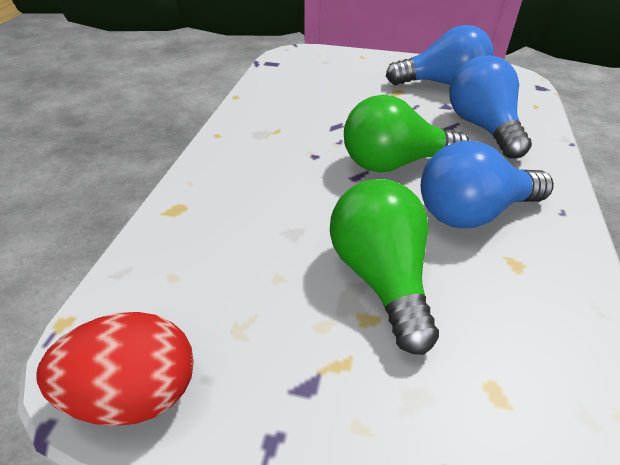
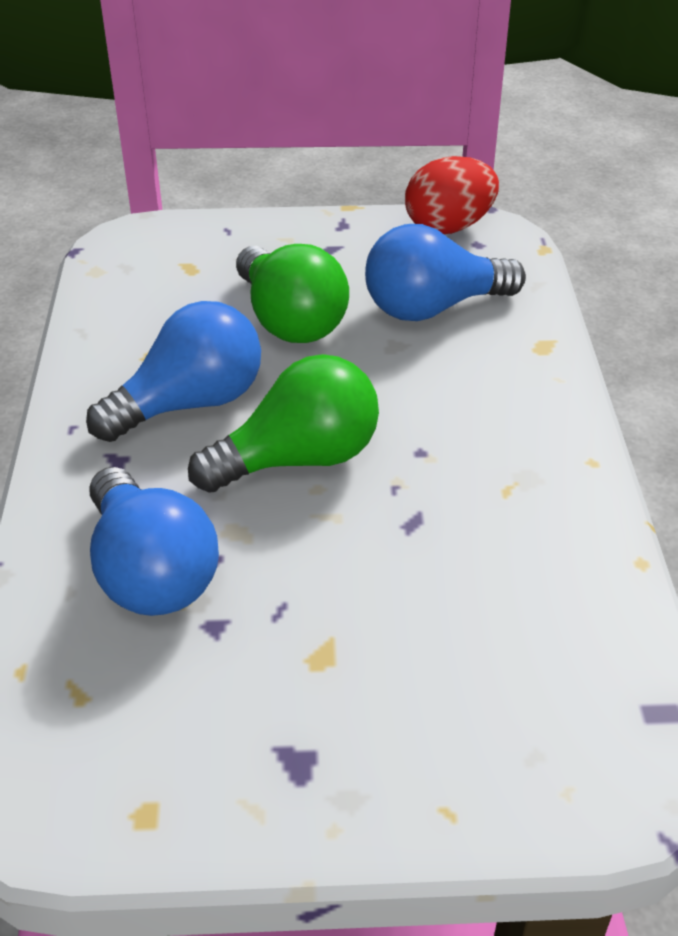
camera: 165 degrees right, 0 degrees up
blue light bulb [386,25,494,85] -> blue light bulb moved to [365,224,526,321]

